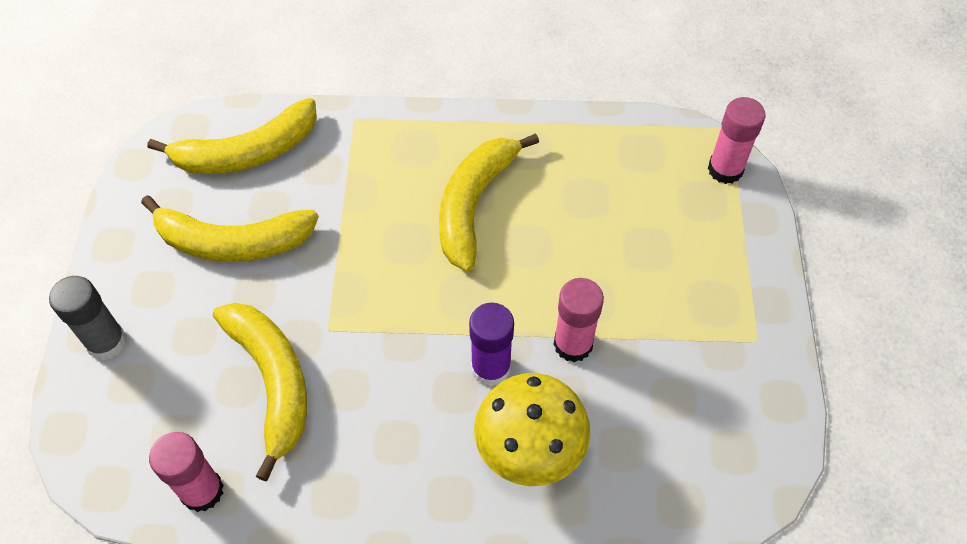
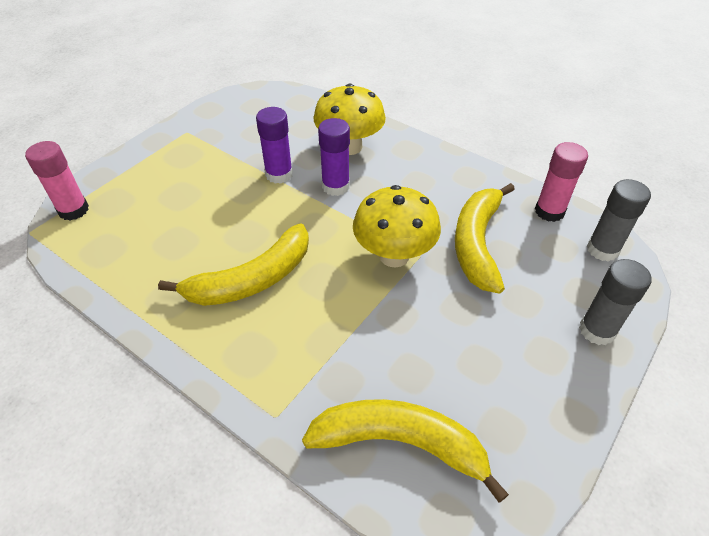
camera: 145 degrees left, 10 degrees down
yellow banana [141,195,319,262] -> none
pink glue stick [553,278,604,362] -> purple glue stick [256,107,293,184]
none -> yellow mushroom [353,185,441,268]
none -> grey glue stick [587,179,651,262]

